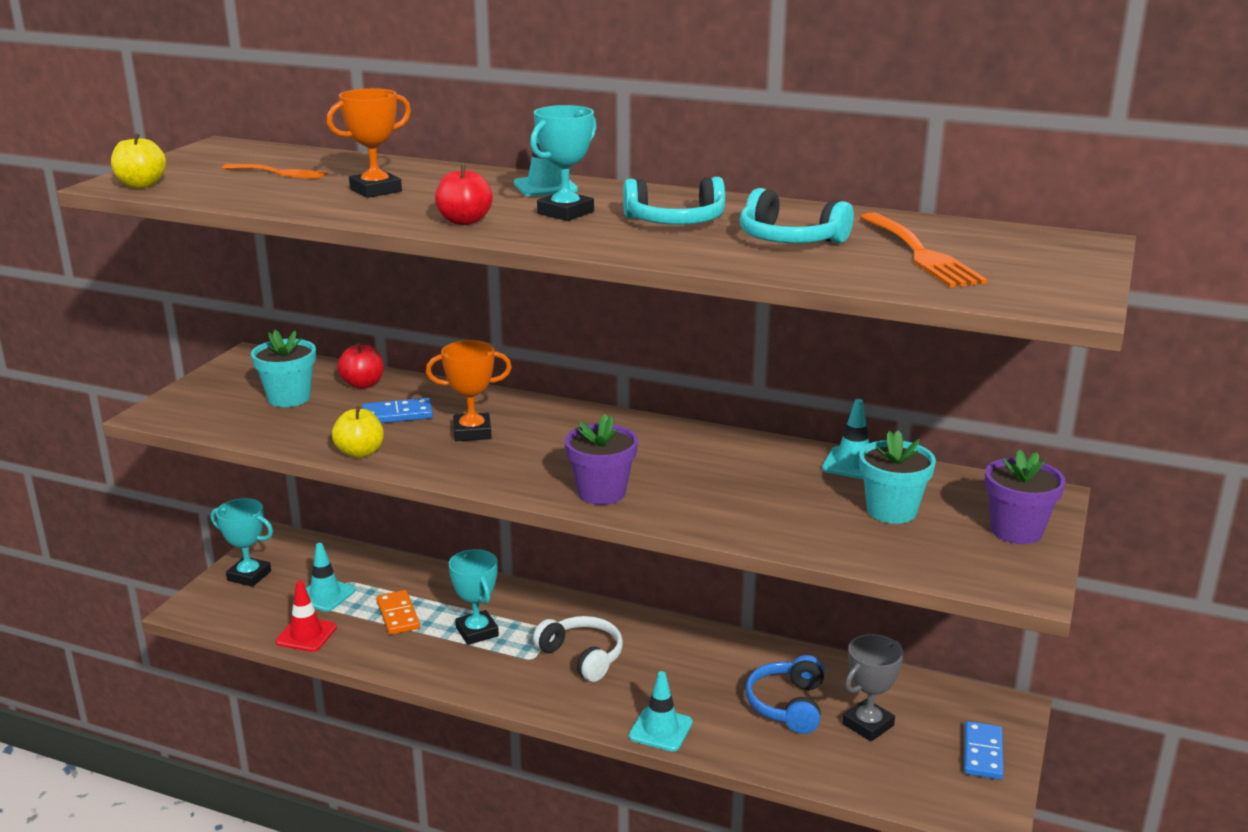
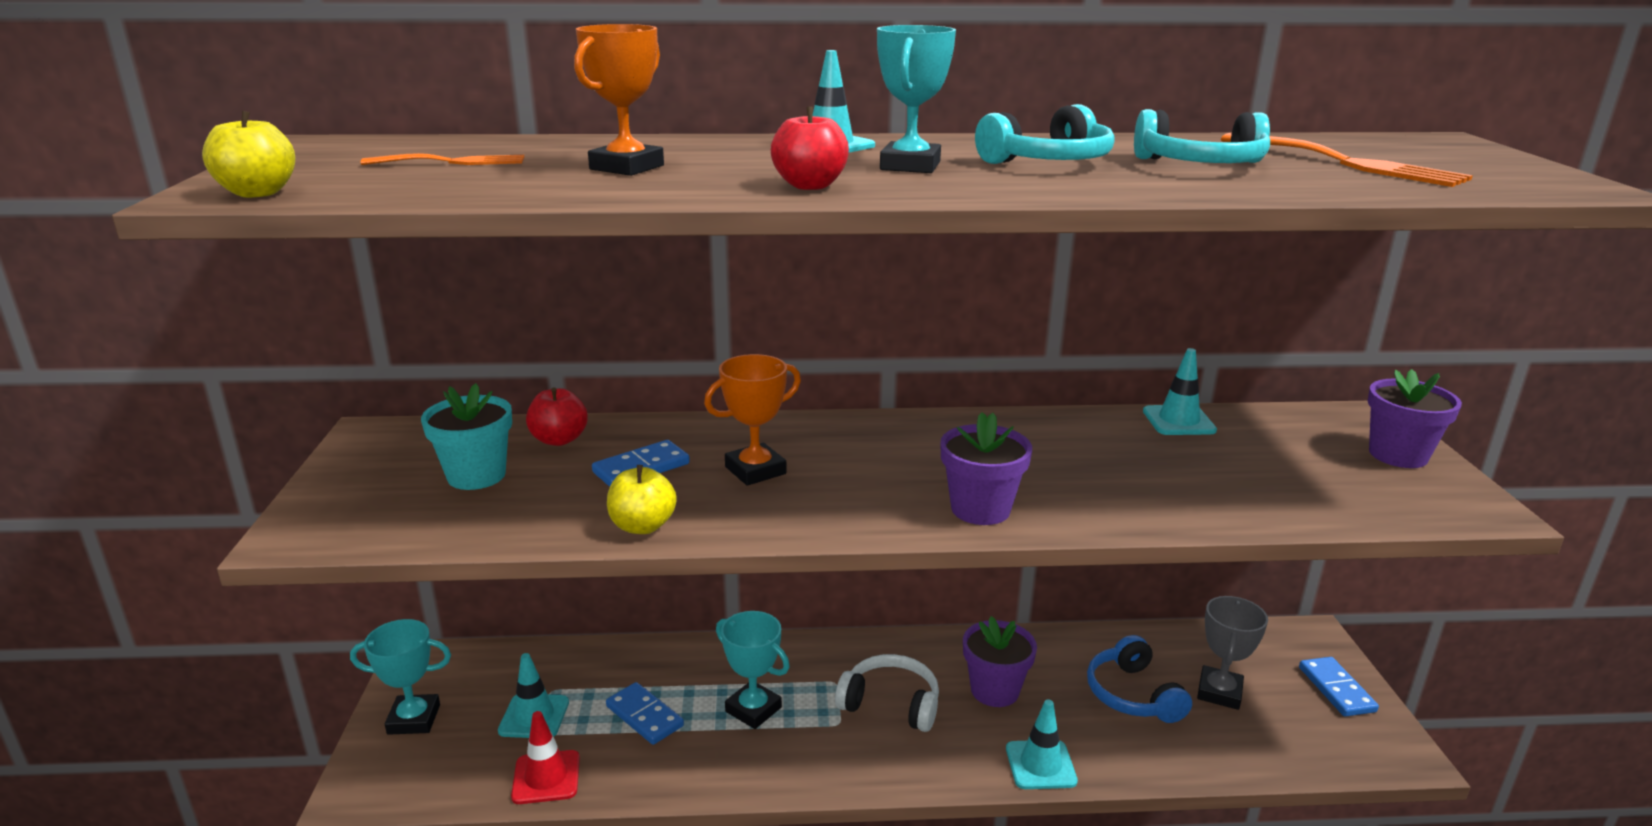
camera: 25 degrees left, 0 degrees up
orange domino [376,590,420,635] -> blue domino [606,682,684,745]
turquoise flower pot [859,430,936,524] -> none
none -> purple flower pot [963,616,1037,707]

